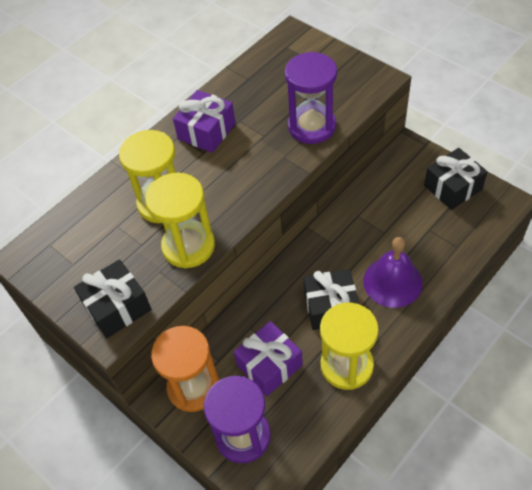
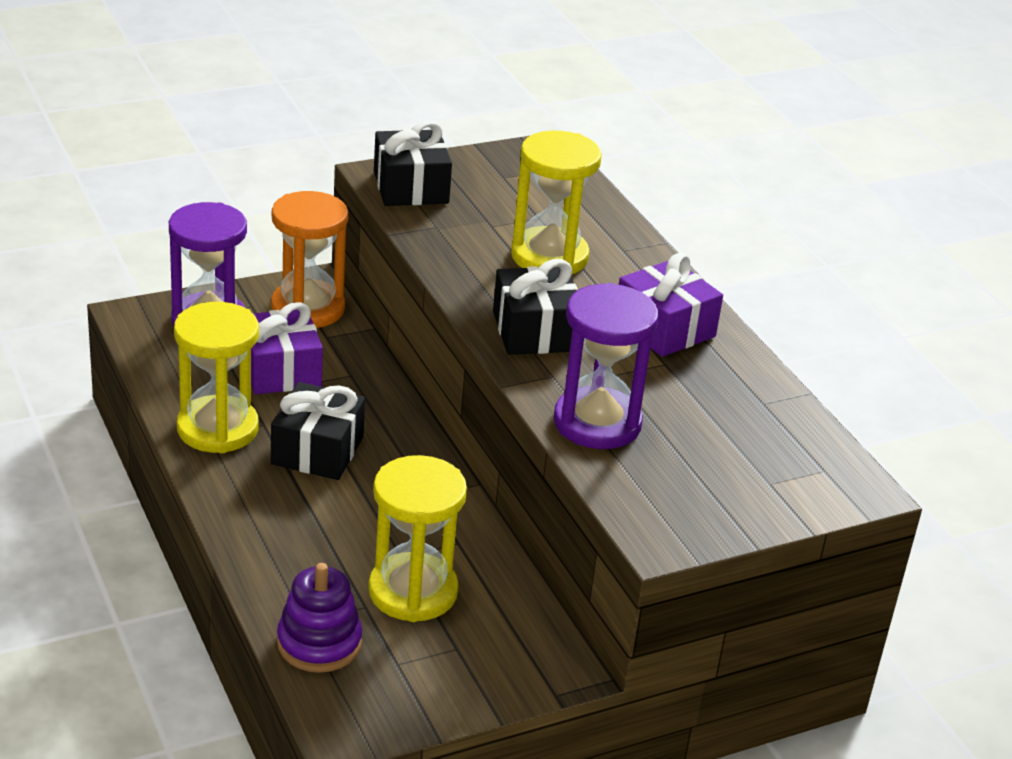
camera: 105 degrees right, 20 degrees down
yellow hourglass [145,173,215,269] -> yellow hourglass moved to [368,455,467,622]
purple bell [363,237,423,308] -> none
black gift [424,148,488,210] -> black gift moved to [493,259,578,355]
none -> purple stacking toy [277,563,362,673]

